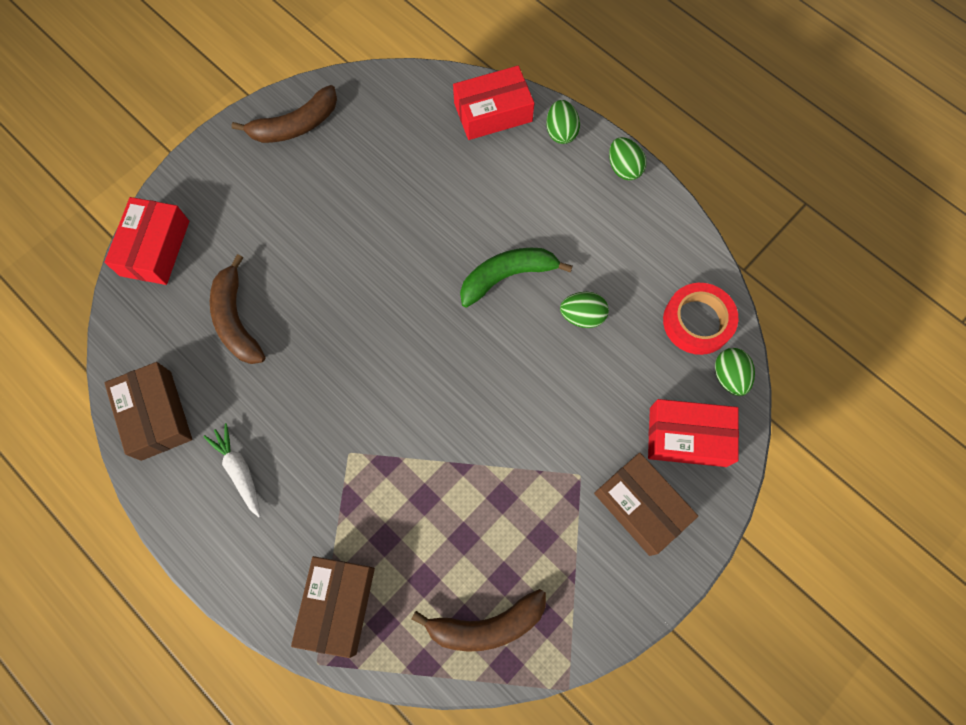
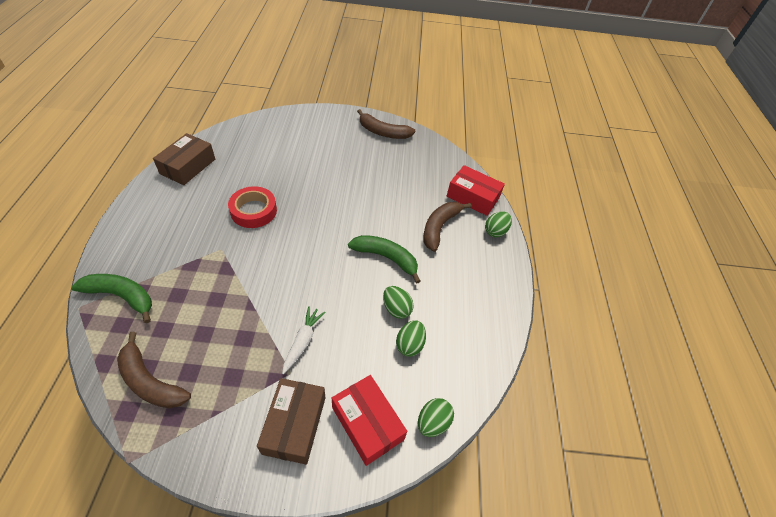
camera: 45 degrees right, 20 degrees down
red box [104,197,189,285] -> none
white carrot [203,423,260,517] -> white carrot moved to [282,306,326,374]
brown banana [210,254,265,364] -> brown banana moved to [423,202,472,252]
brown box [291,556,375,658] -> green banana [71,274,152,323]
green egg [609,137,646,180] -> green egg moved to [396,320,426,357]
red tape [663,283,738,355] -> red tape moved to [228,186,277,228]

